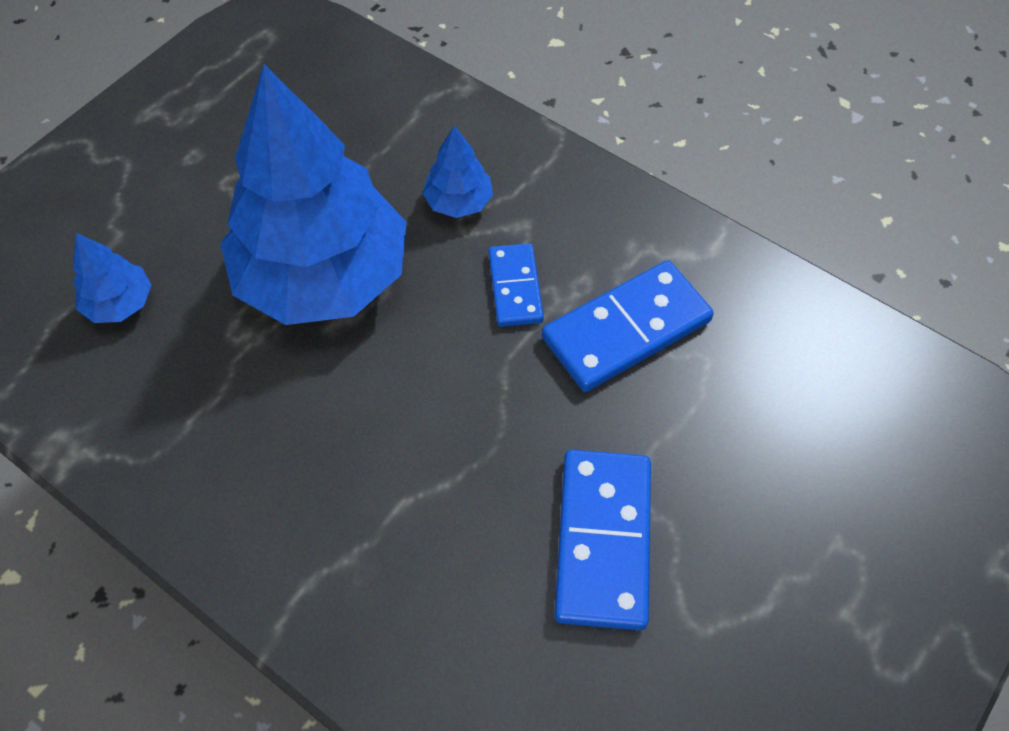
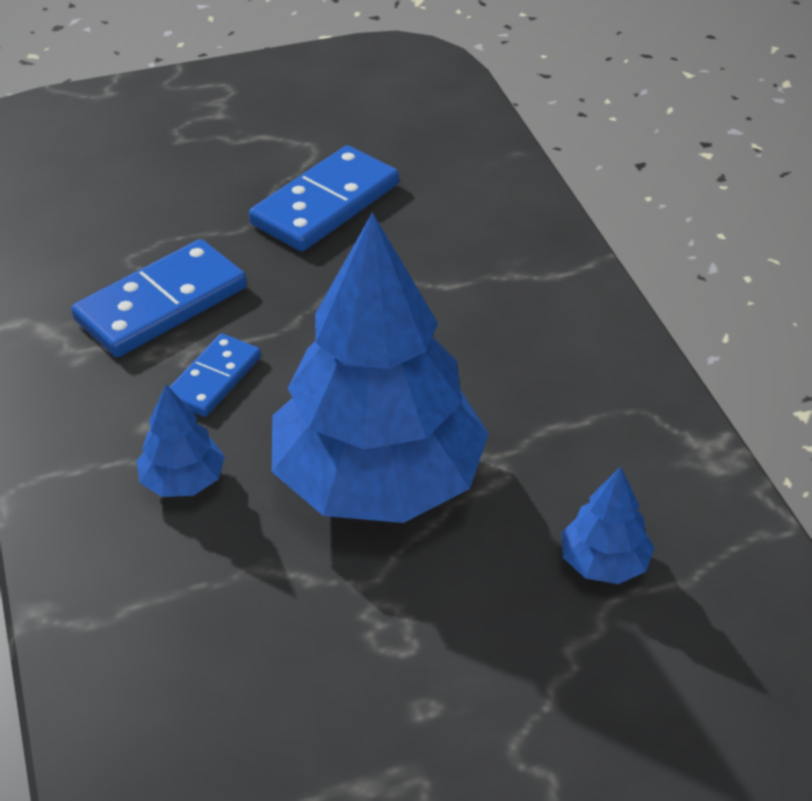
camera: 145 degrees left, 15 degrees down
blue domino [542,260,714,392] -> blue domino turned 45 degrees counterclockwise [71,239,247,357]

